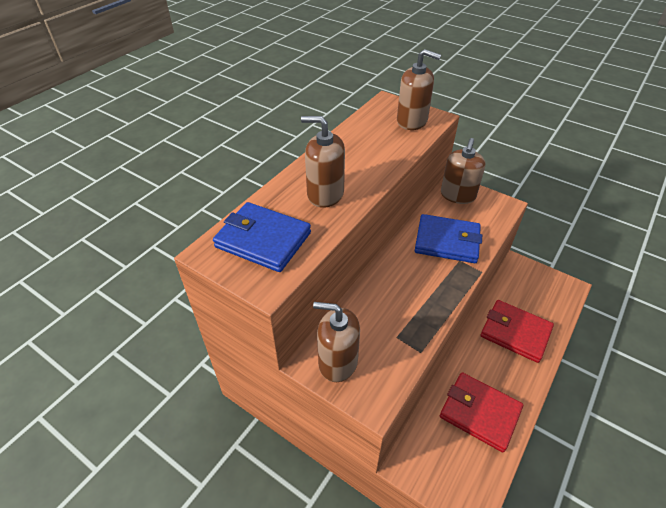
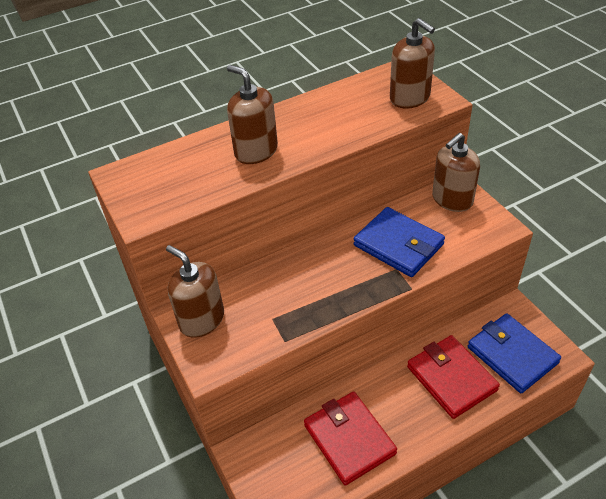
camera: 30 degrees right, 0 degrees up
blue wallet [213,202,311,272] -> blue wallet moved to [468,313,561,393]

